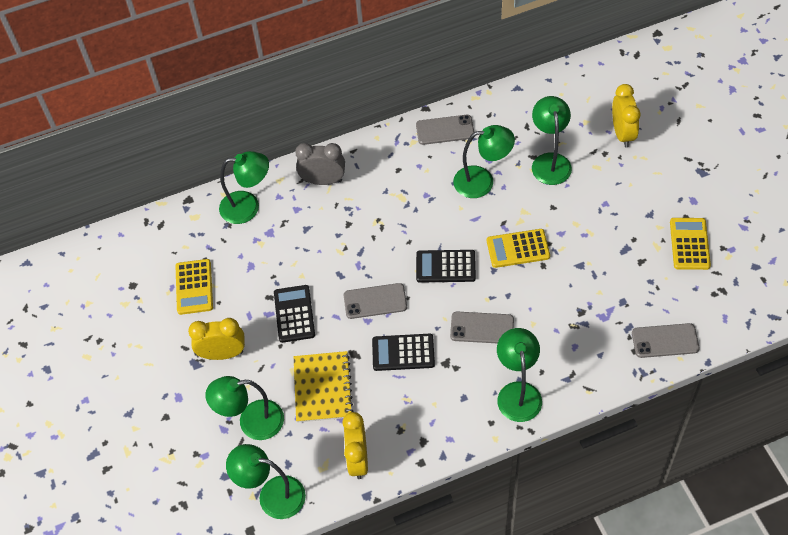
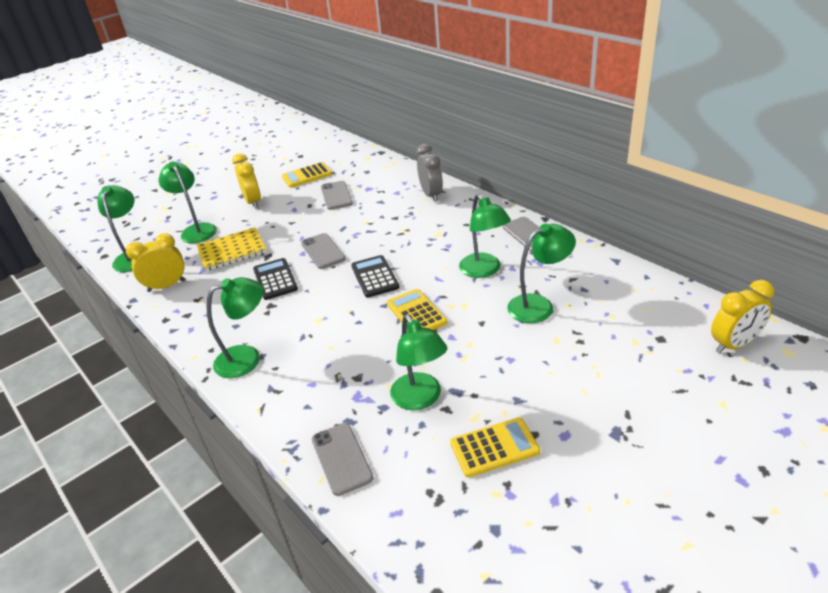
camera: 70 degrees right, 20 degrees down
green lamp [219,151,269,224] -> green lamp moved to [390,315,447,410]
black calculator [274,285,315,343] -> none
grey phone [450,312,514,344] -> grey phone moved to [321,181,353,210]
yellow clock [612,84,641,148] -> yellow clock moved to [711,280,774,353]

